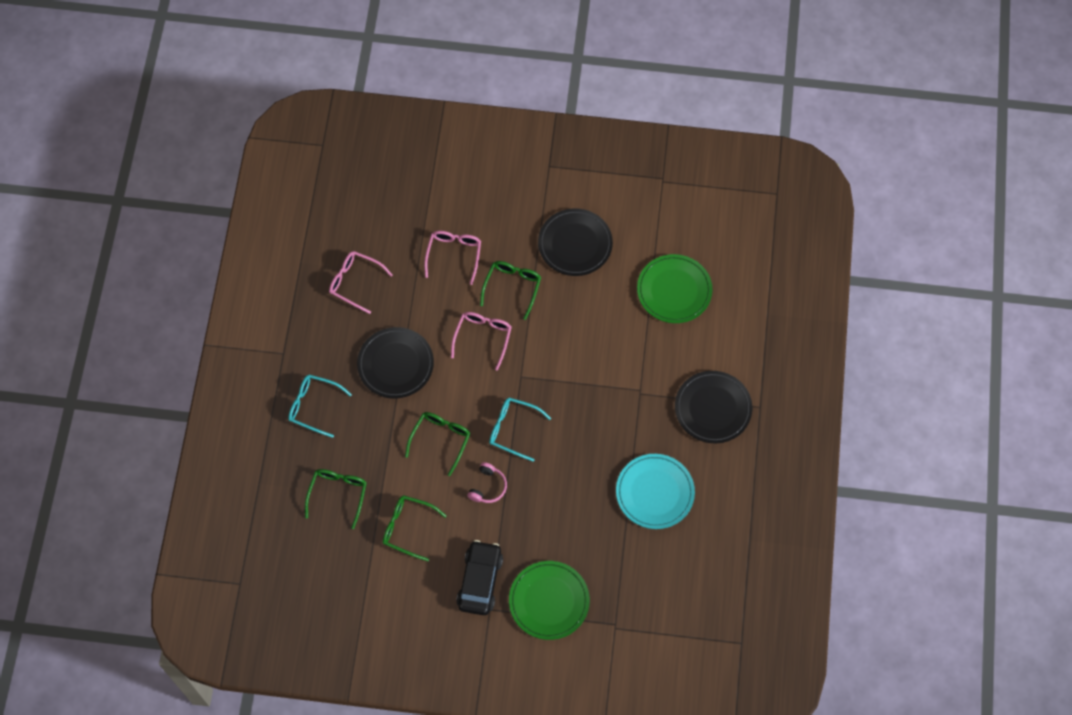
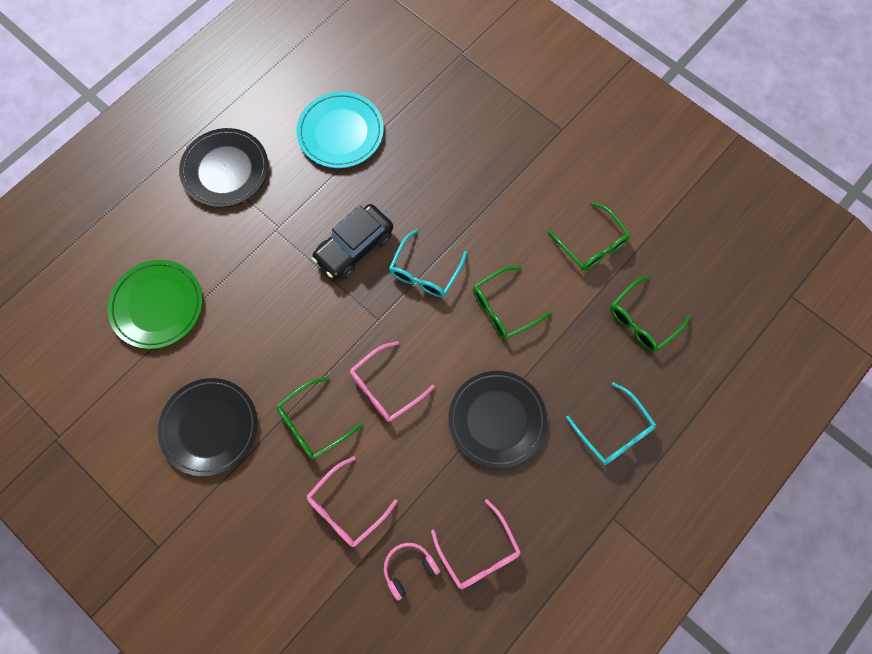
camera: 145 degrees left, 5 degrees up
black car [456,540,503,615] -> black car moved to [312,204,393,280]
pink headphones [467,462,507,503] -> pink headphones moved to [384,543,440,601]
turquoise glasses [489,397,551,462] -> turquoise glasses turned 60 degrees clockwise [389,229,467,297]
green plate [509,561,590,640] -> none

